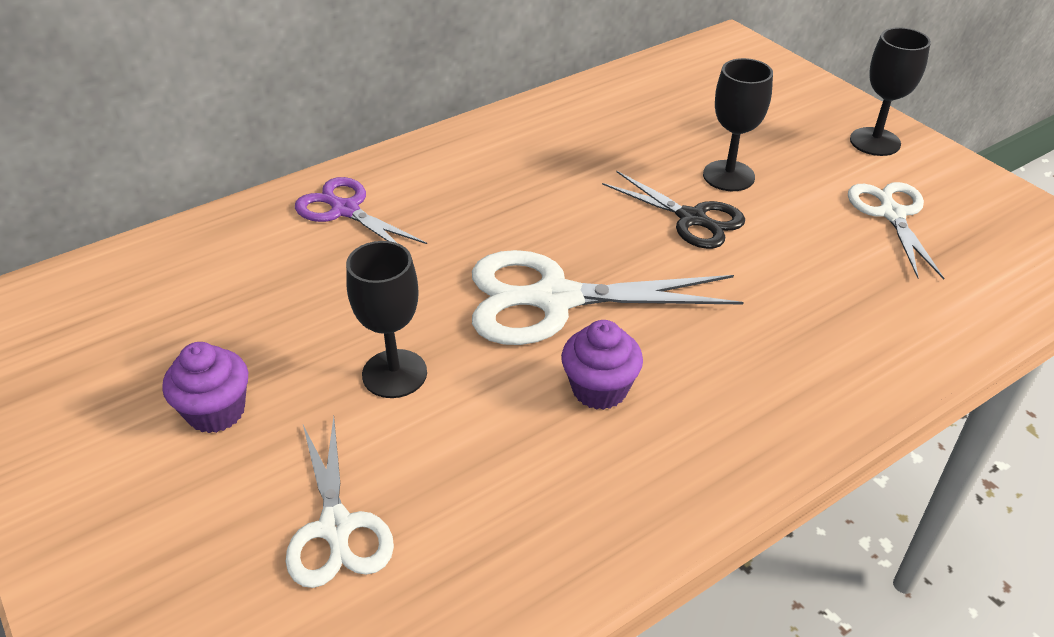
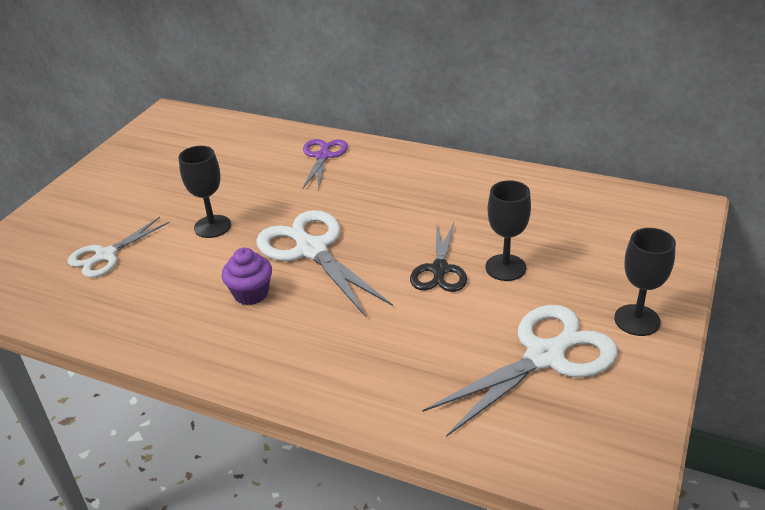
camera: 60 degrees right, 5 degrees down
purple cupcake [162,342,248,433] -> none
white scissors [848,182,944,279] -> white scissors [422,305,618,437], size x1.62

